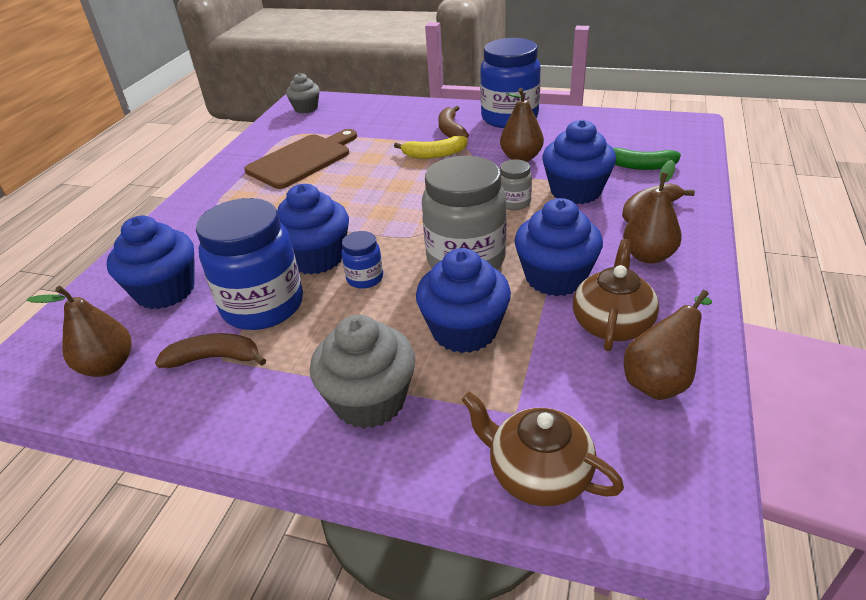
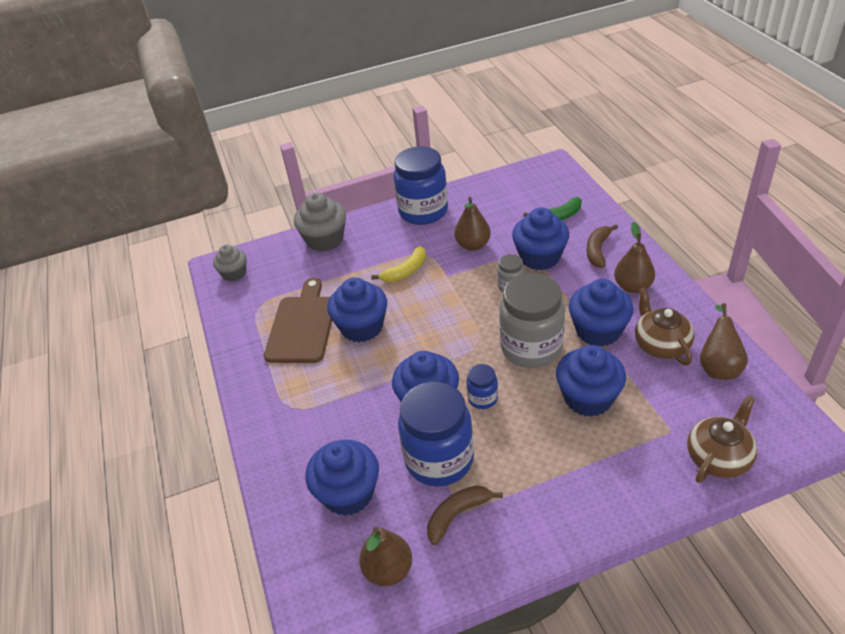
camera: 35 degrees left, 5 degrees up
grey cupcake [310,315,415,429] -> grey cupcake moved to [294,193,346,252]
brown banana [438,106,469,138] -> none
brown teapot [461,391,624,506] -> brown teapot turned 135 degrees clockwise [687,395,757,483]
none -> blue cupcake [327,277,387,342]

